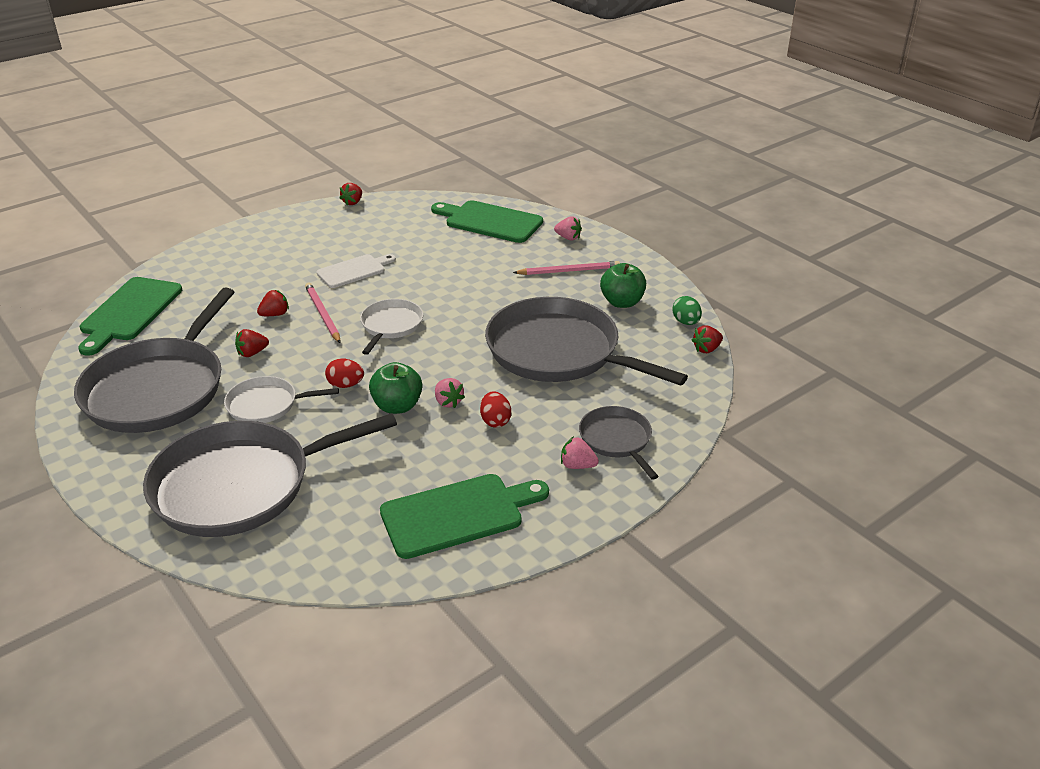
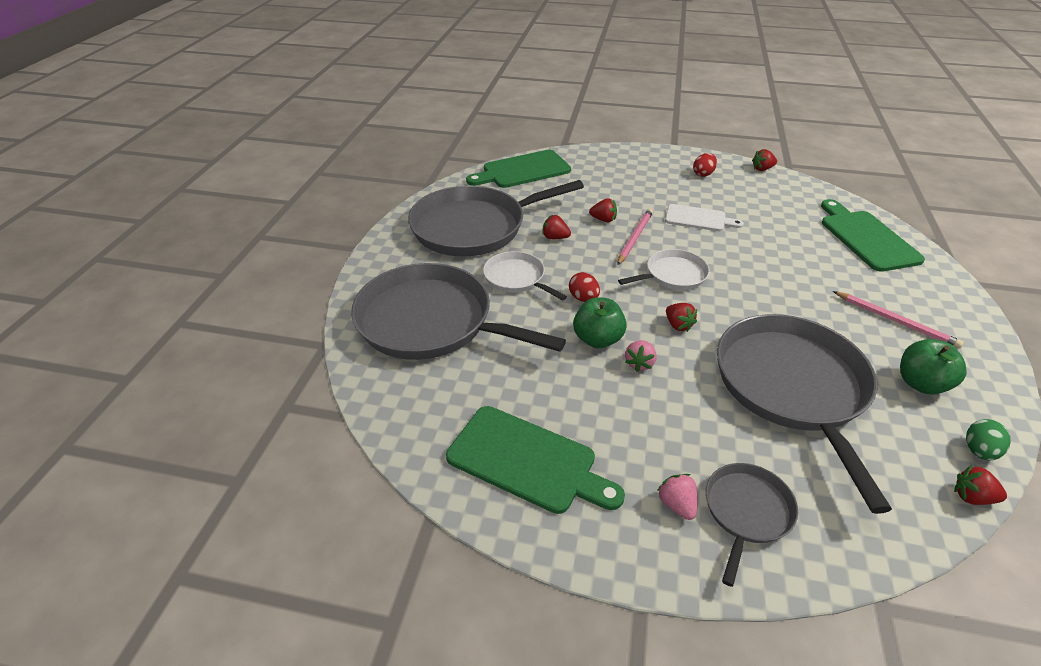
camera: 50 degrees right, 5 degrees up
red egg [480,392,511,428] -> red egg moved to [693,153,717,177]
pink strawberry [554,216,582,240] -> none
none -> red strawberry [666,303,697,332]

